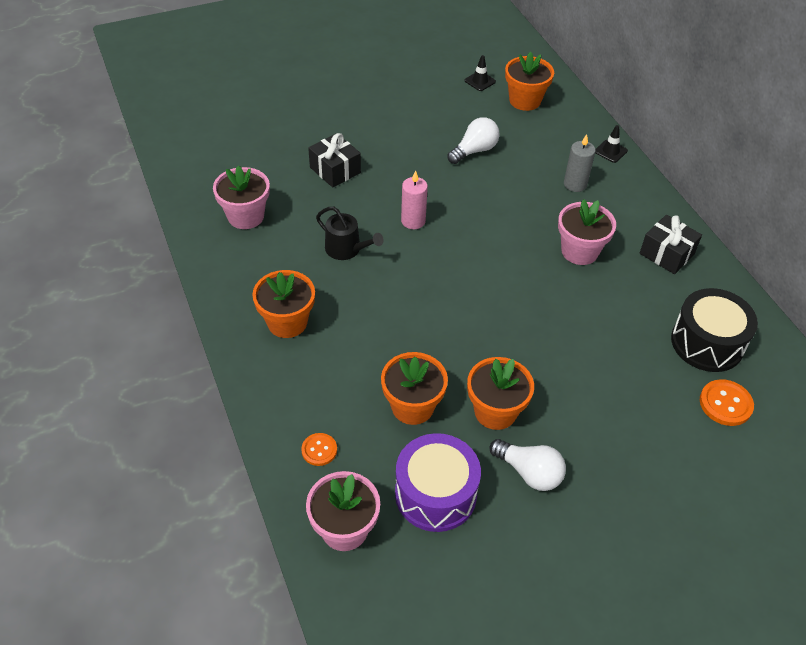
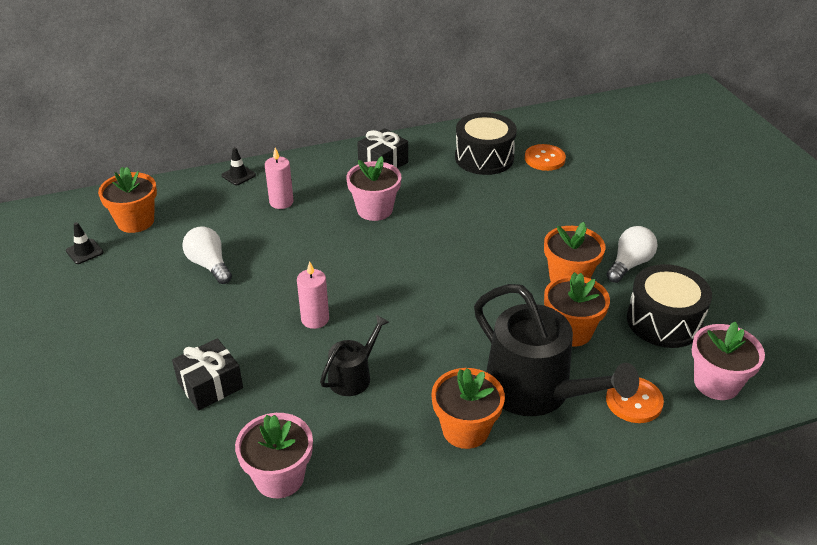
camera: 85 degrees left, 10 degrees down
orange button [301,433,337,466] -> orange button [606,378,664,423], size x1.53
purple drum [395,433,481,532] -> black drum [627,264,712,348]
grey candle [564,134,596,192] -> pink candle [265,148,294,209]
none -> black watering can [474,284,639,416]

